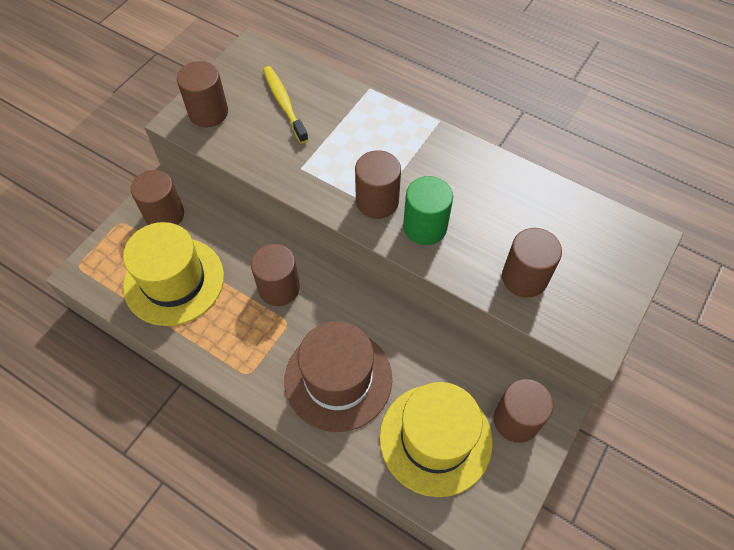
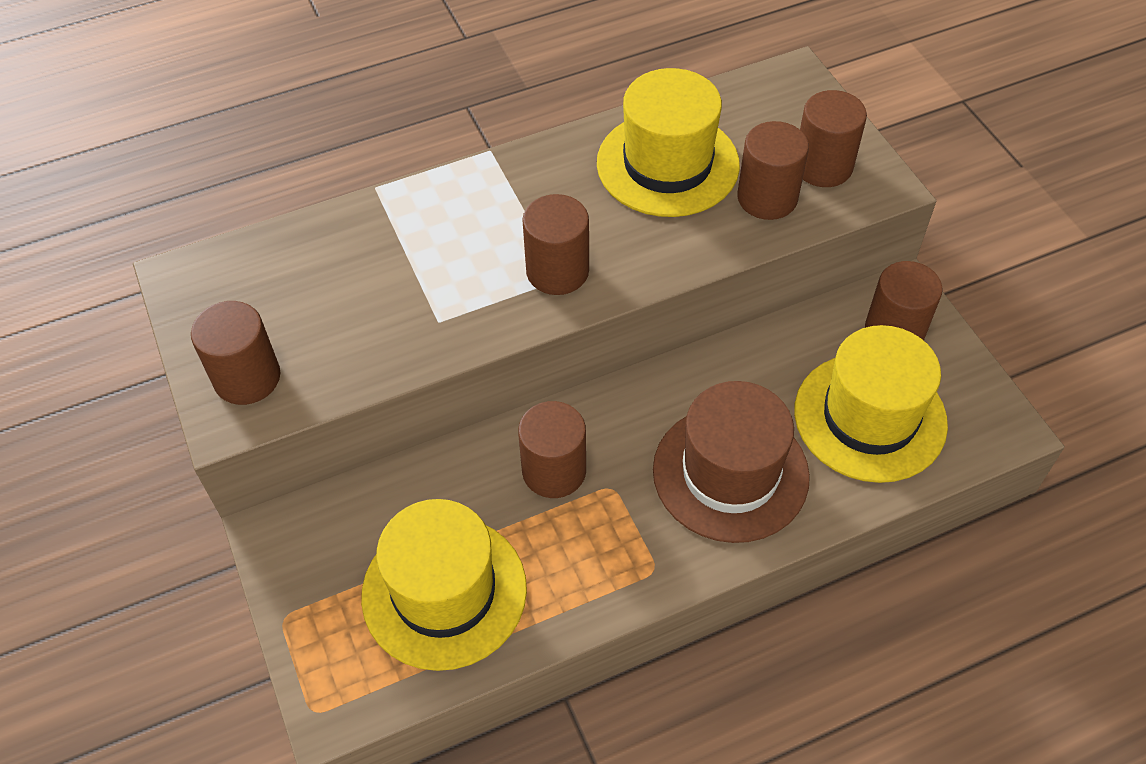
camera: 55 degrees left, 5 degrees down
brown cylinder [131,170,184,225] -> brown cylinder moved to [800,90,867,187]
yellow toothbrush [263,66,309,143] -> none
green cylinder [403,176,453,245] -> none
none -> yellow hat [597,68,740,217]

